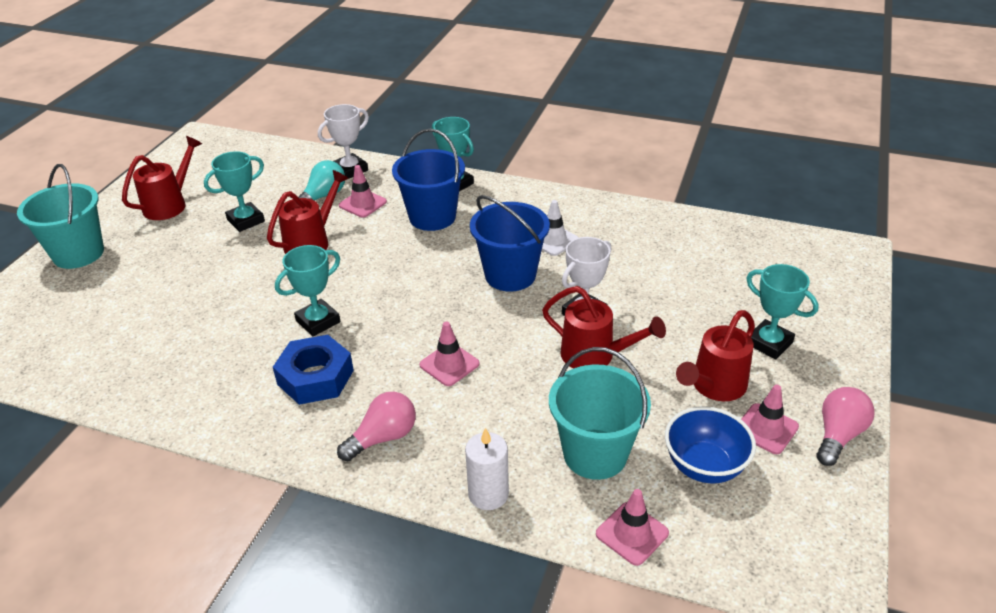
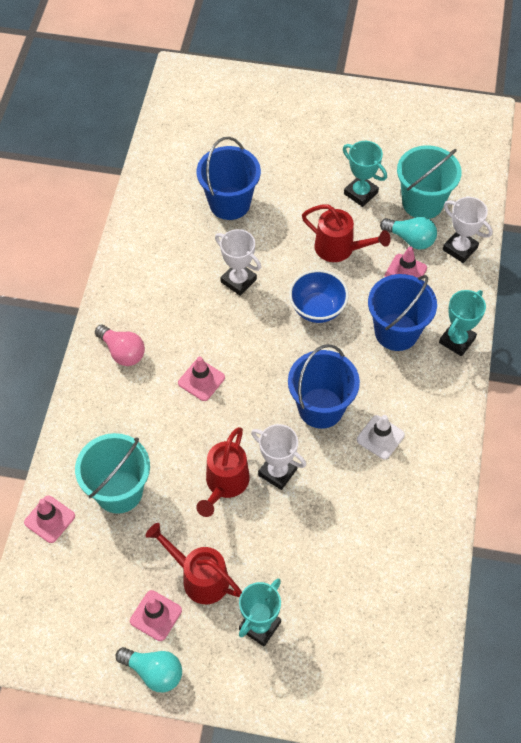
camera: 80 degrees right, 20 degrees up
turquoise bucket [17,164,104,269] -> turquoise bucket moved to [397,145,462,219]
red watering can [122,136,202,220] -> none
blue nut [273,335,354,405] -> none
turquoise trophy [275,245,340,336] -> white trophy [215,229,261,296]
white candle [465,428,509,510] -> none
blue bowl [665,406,756,484] -> blue bowl moved to [289,270,349,323]
pink light bulb [816,387,874,466] -> turquoise light bulb [116,647,182,692]
none -> blue bucket [197,137,261,220]

